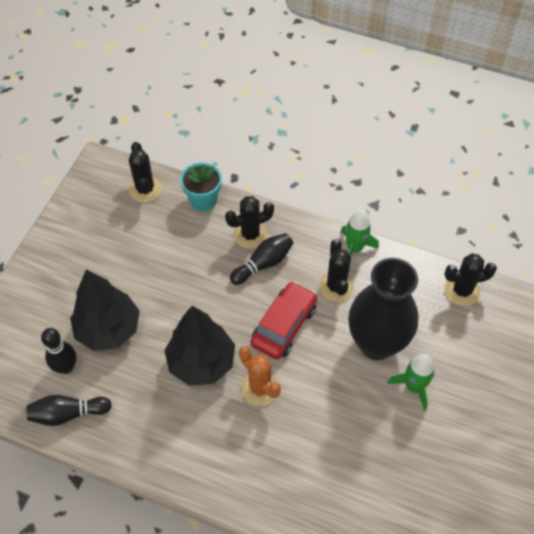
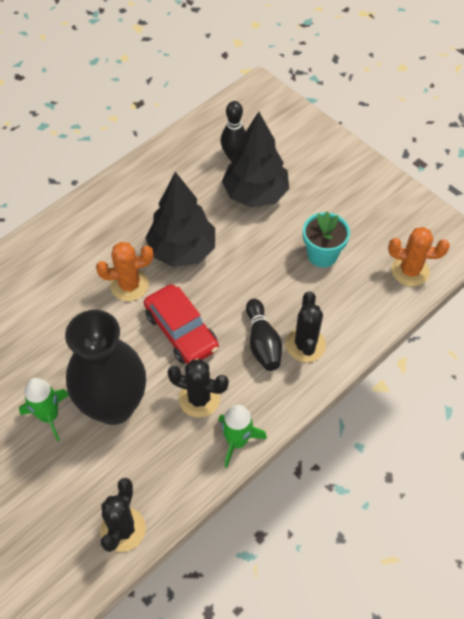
camera: 115 degrees right, 0 degrees up
black bowling pin [26,395,112,426] -> none
black cactus [129,142,162,202] -> orange cactus [388,227,450,287]
turquoise flower pot [180,162,222,211] -> turquoise flower pot moved to [303,211,350,267]

